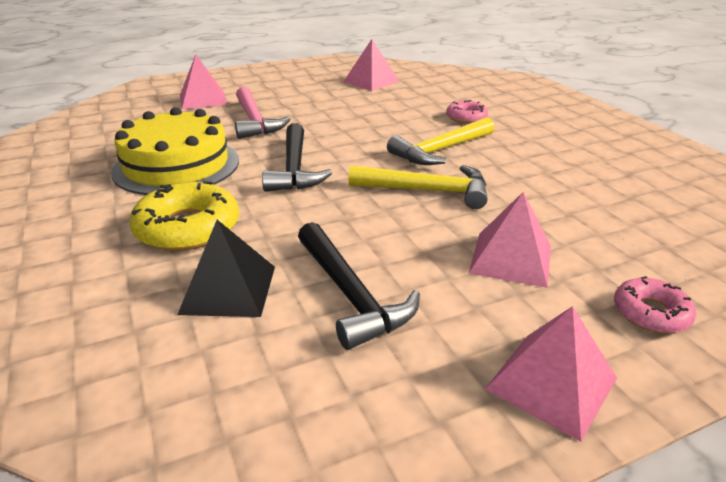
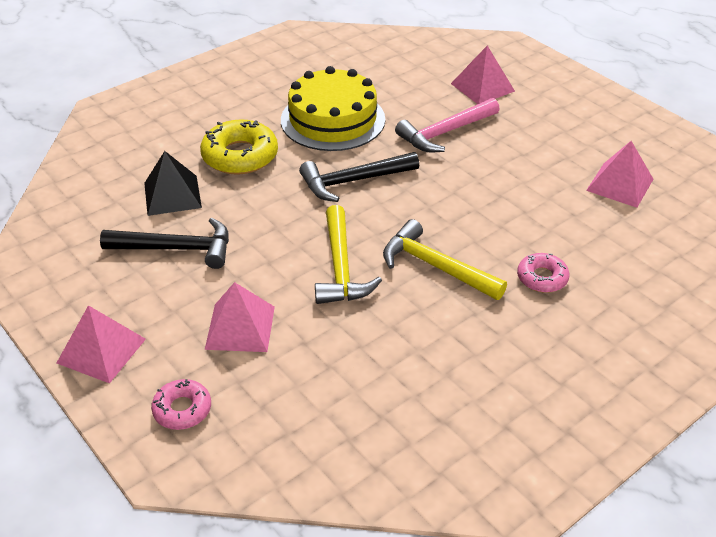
camera: 75 degrees right, 10 degrees up
black hammer [298,222,420,350] -> black hammer turned 135 degrees counterclockwise [100,218,229,269]

